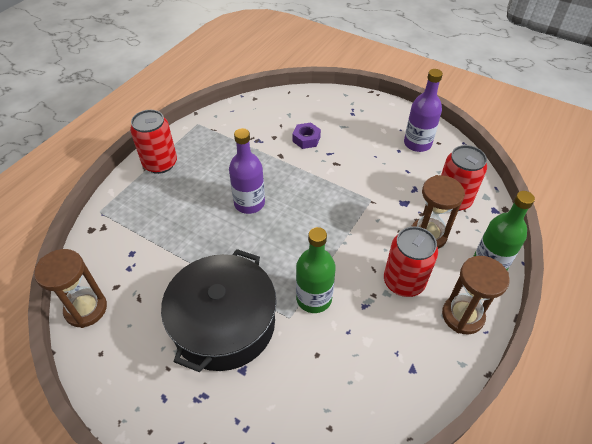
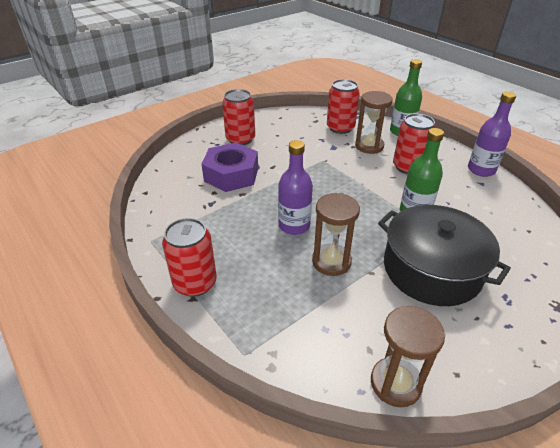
camera: 70 degrees left, 10 degrees down
purple nut [292,123,321,149] -> purple nut [202,142,258,192], size x2.01
purple bottle [404,69,443,152] -> purple bottle moved to [468,91,516,177]
brown hourglass [442,256,510,334] -> brown hourglass moved to [312,193,360,276]
none -> red can [222,89,255,145]

